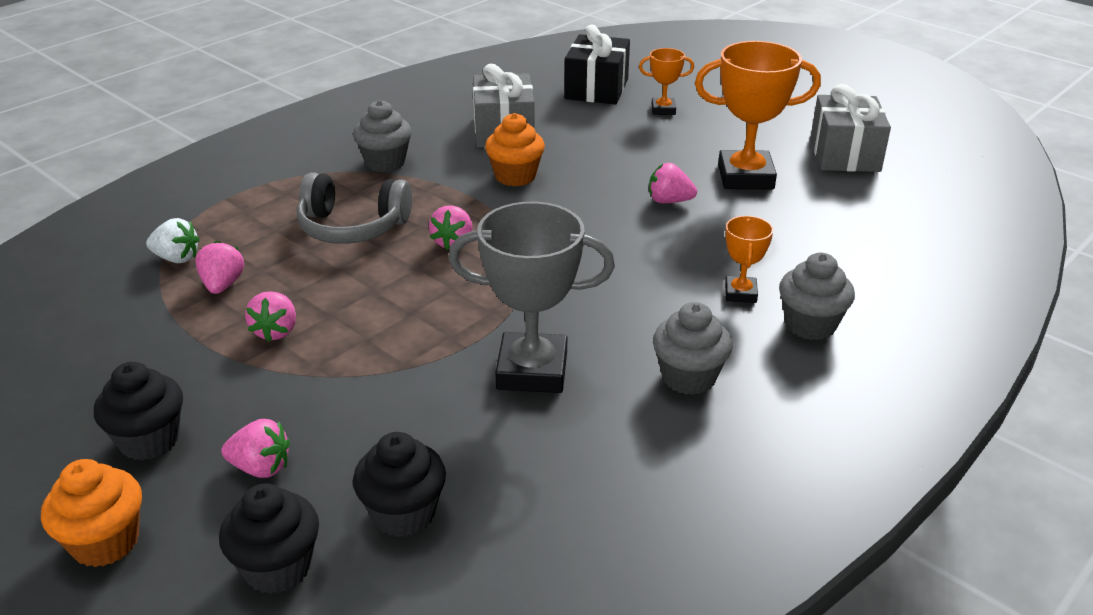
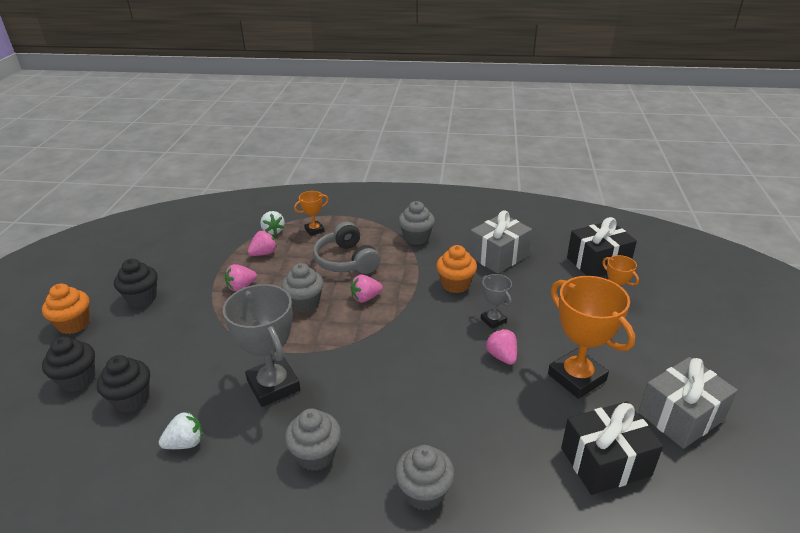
camera: 55 degrees right, 0 degrees up
pink strawberry [221,419,290,478] -> none
orange trophy [725,216,773,303] -> orange trophy moved to [294,191,329,236]
none -> white strawberry [159,411,203,449]
none -> grey cupcake [281,263,324,313]
none -> grey trophy [481,274,512,329]
none -> black gift [561,401,663,495]

